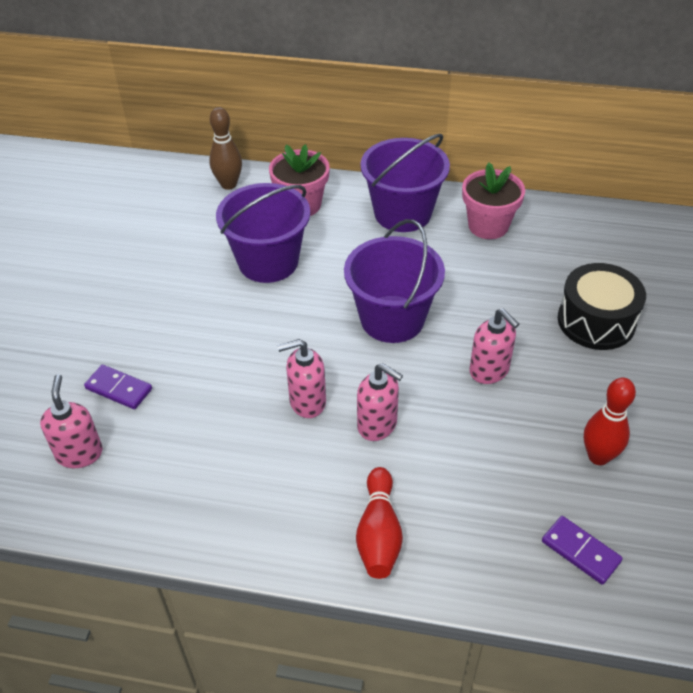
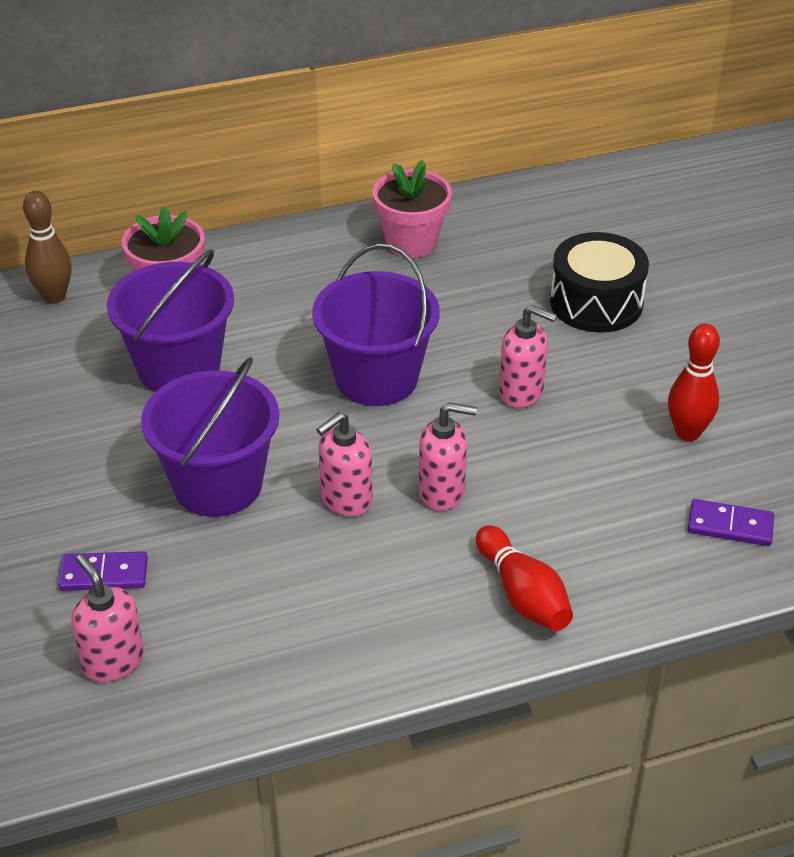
camera: 30 degrees left, 5 degrees down
purple bucket [361,134,450,232] -> purple bucket moved to [141,357,279,517]

